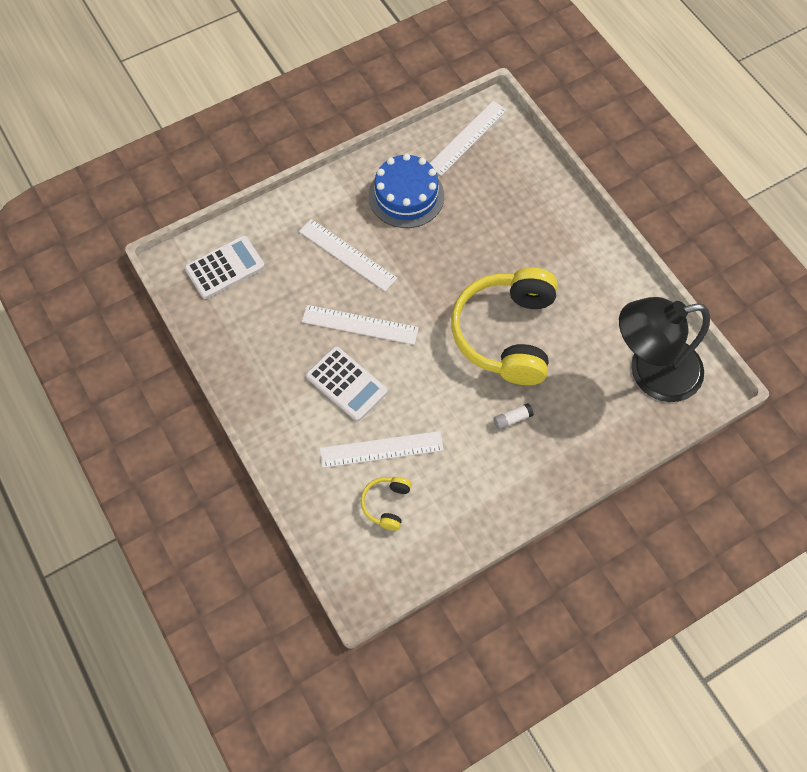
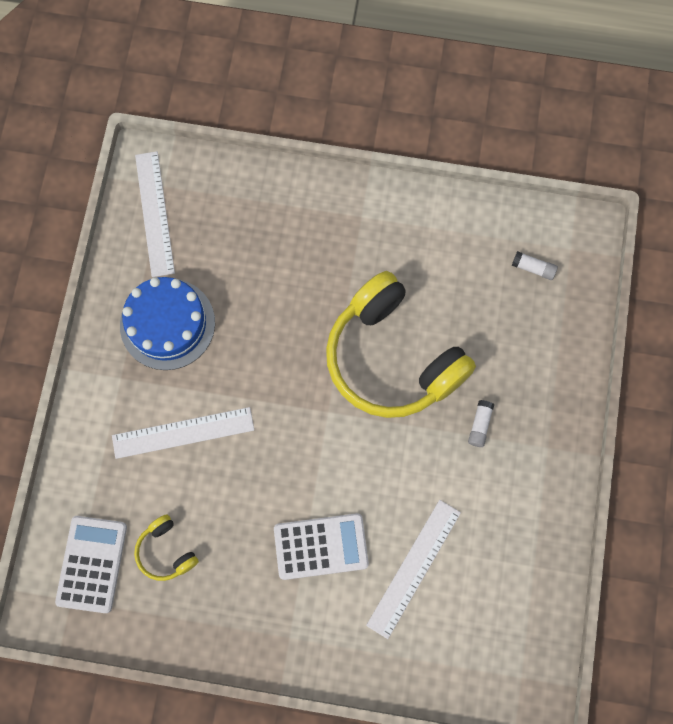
camera: 50 degrees left, 10 degrees up
white ruler [302,305,419,345] -> none
yellow headphones [361,477,412,531] -> yellow headphones moved to [134,514,199,581]
black lamp [619,297,710,402] -> white glue stick [512,251,558,280]

